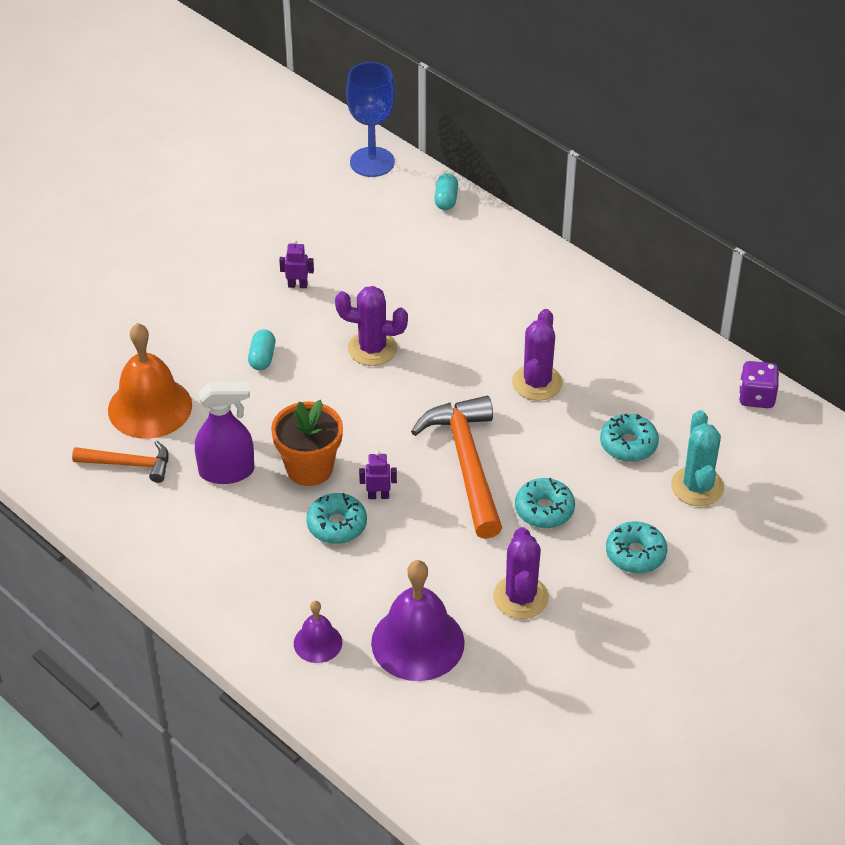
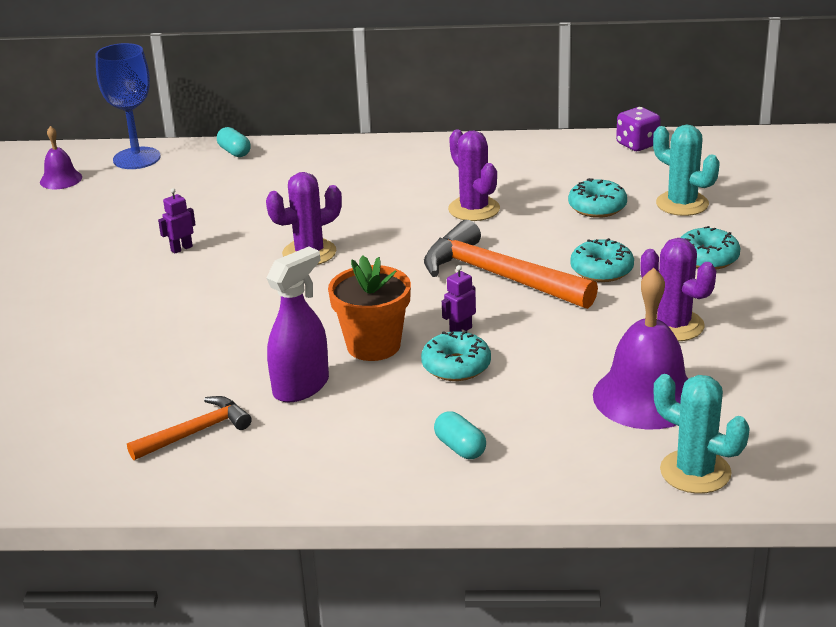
camera: 40 degrees left, 15 degrees down
orange bell [108,323,192,439] -> none
turquoise capsule [248,330,275,370] -> turquoise capsule moved to [434,411,486,459]
purple bell [294,601,342,663] -> purple bell moved to [40,126,82,189]
none -> turquoise cactus [653,374,750,494]

